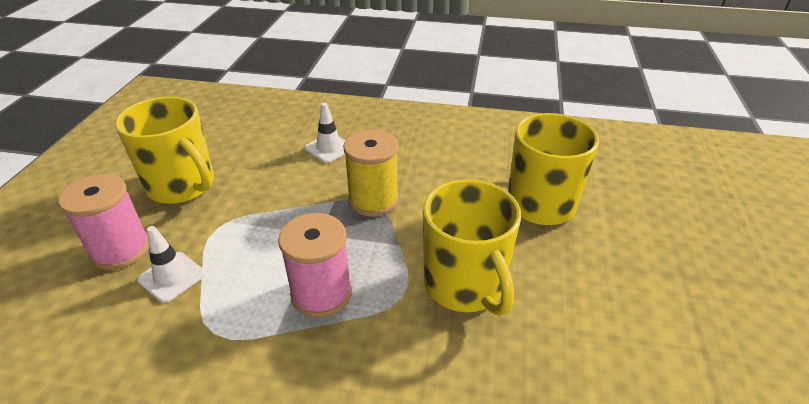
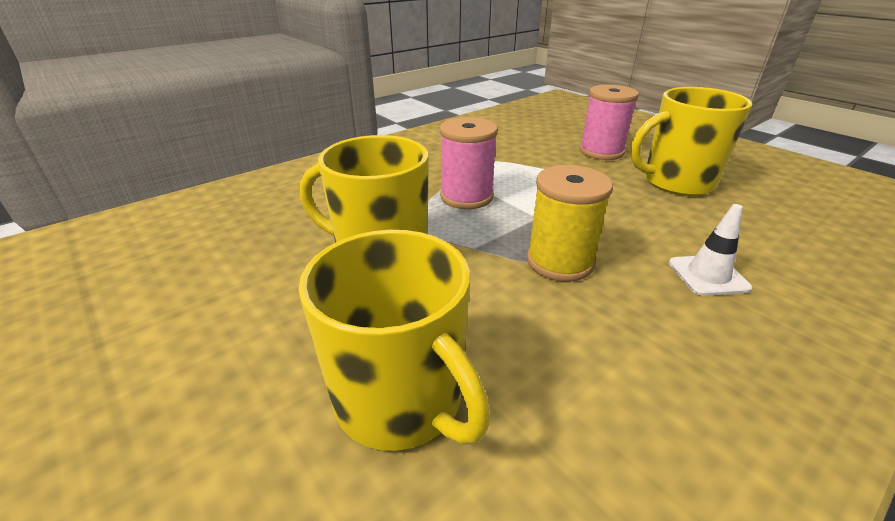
camera: 130 degrees right, 5 degrees down
white traffic cone [137,226,206,303] -> none

